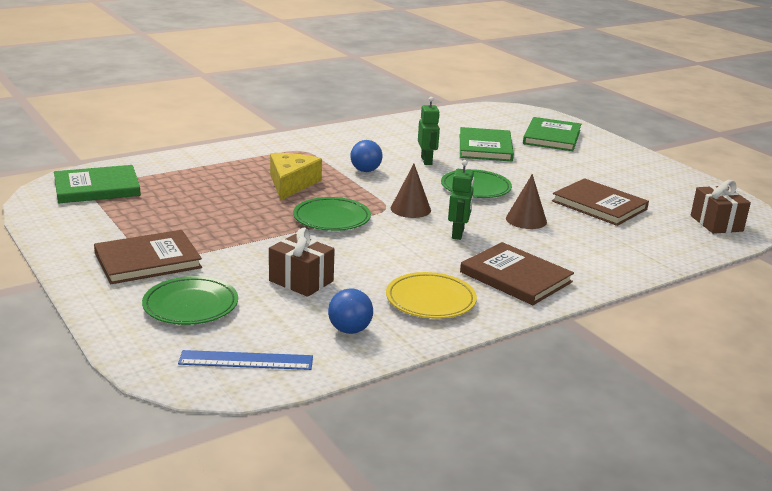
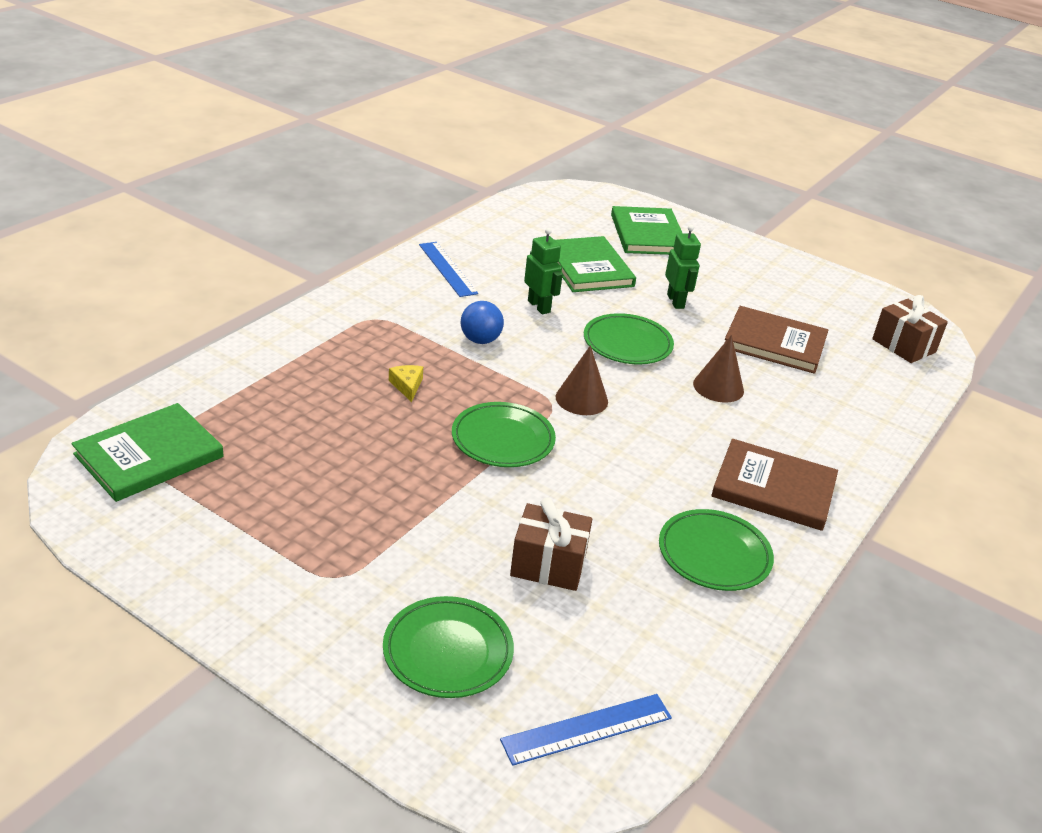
camera: 25 degrees left, 10 degrees up
brown book [94,230,202,284] -> none
yellow cheese [270,153,322,200] -> yellow cheese [389,365,423,402], size x0.47
blue ball [328,288,373,334] -> none
yellow plate [386,272,477,319] -> green plate [659,509,774,591]
green robot [448,160,474,240] -> green robot moved to [665,225,701,309]
none -> blue ruler [419,242,478,297]

